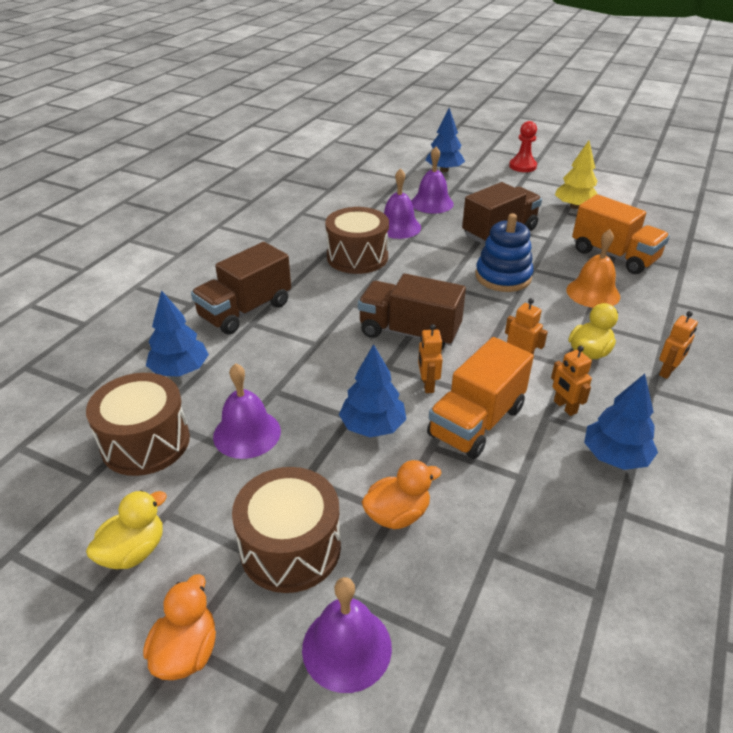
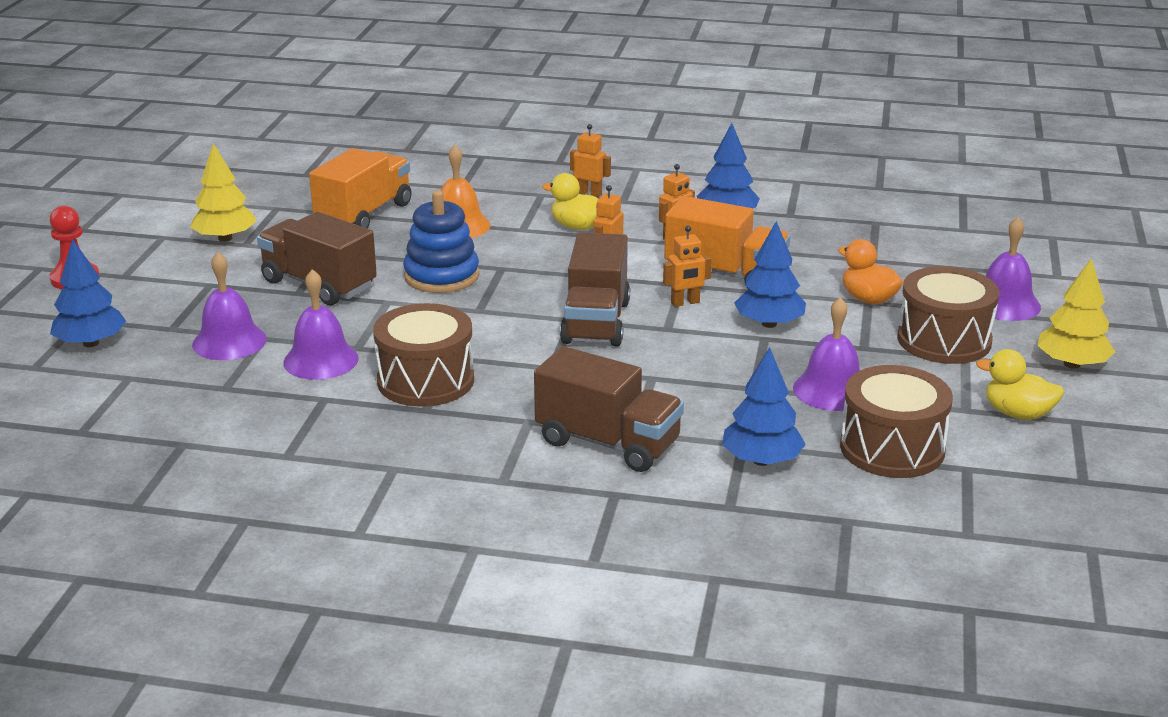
camera: 105 degrees left, 10 degrees down
orange duck [143,574,216,680] -> yellow tree [1037,258,1115,369]

